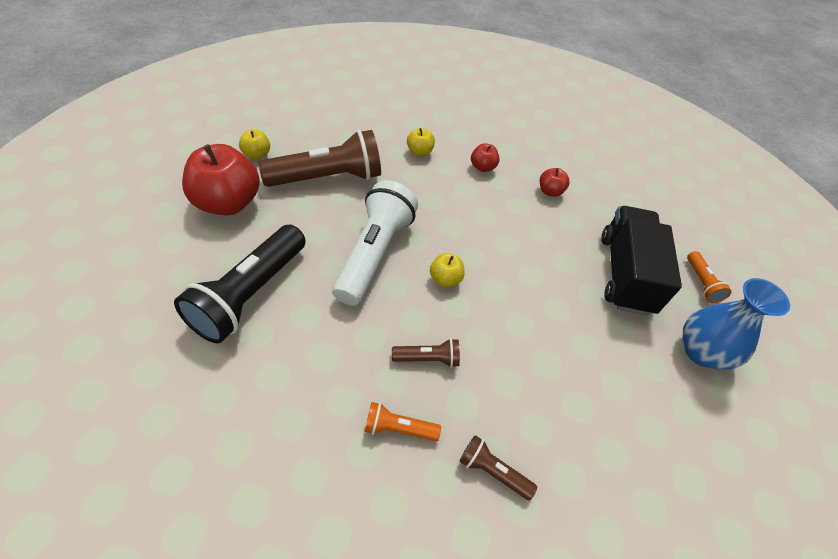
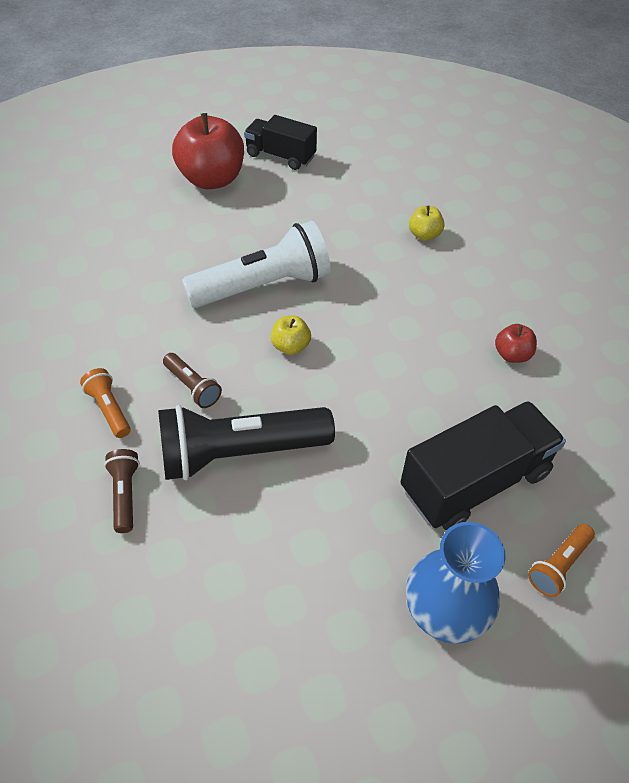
camera: 55 degrees right, 0 degrees up
black flashlight [174,225,306,344] -> black flashlight moved to [158,405,335,480]
yellow apple [239,129,270,159] -> black truck [244,115,317,170]
brown flashlight [259,130,381,187] -> none
red apple [471,143,500,172] -> none

